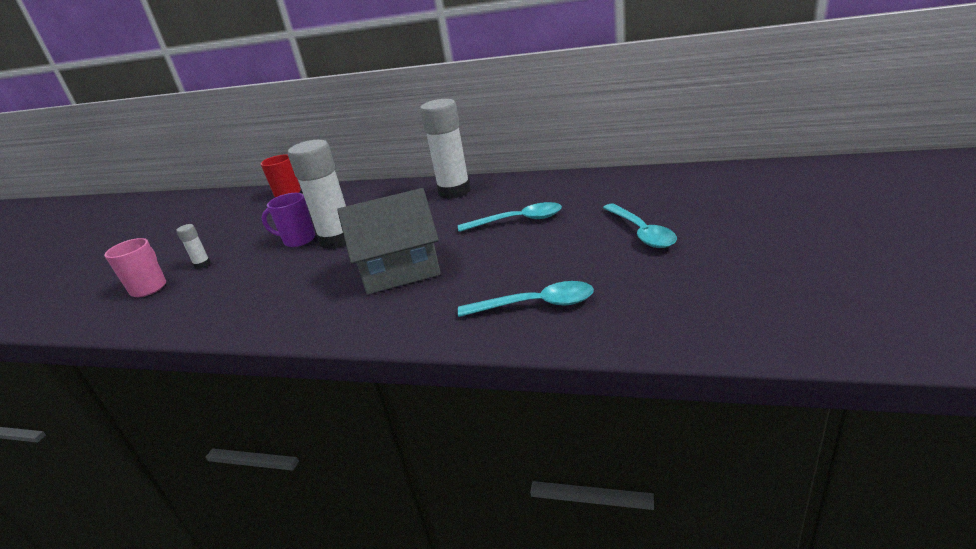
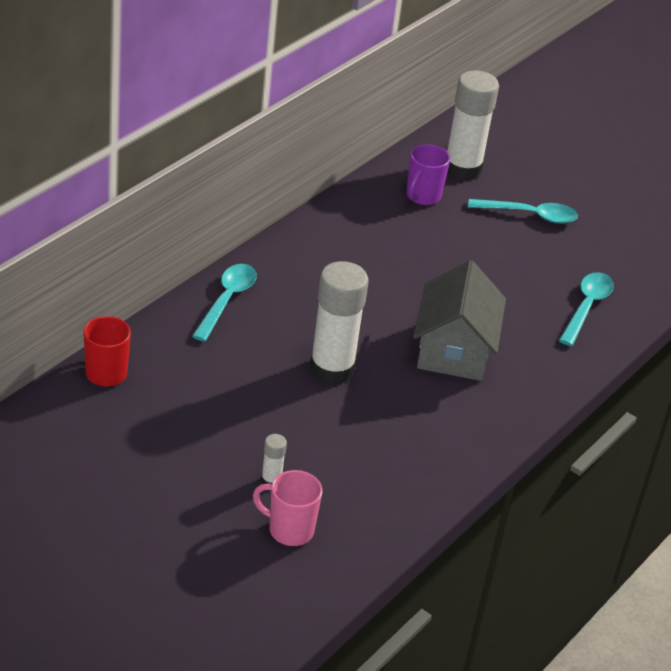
camera: 75 degrees left, 10 degrees up
purple mug [262,193,315,247] -> purple mug moved to [406,144,450,205]
white glue stick [420,99,471,199] -> white glue stick moved to [447,70,499,180]
turquoise spoon [458,202,562,232] -> turquoise spoon moved to [192,264,257,342]

